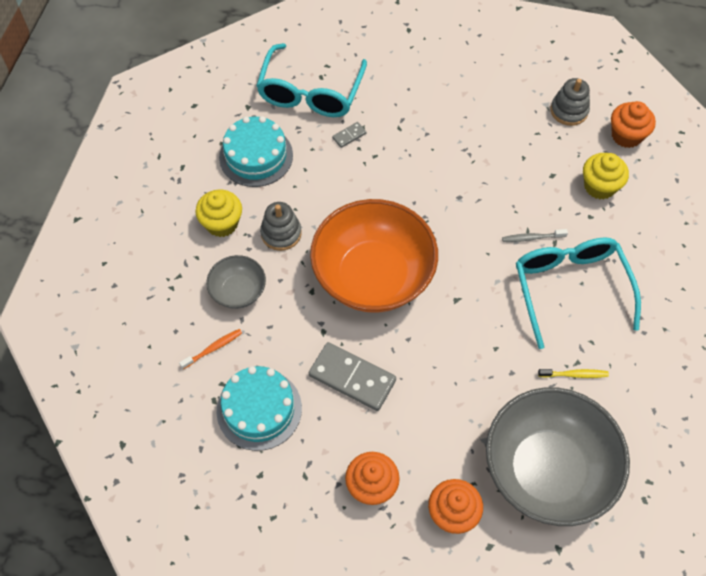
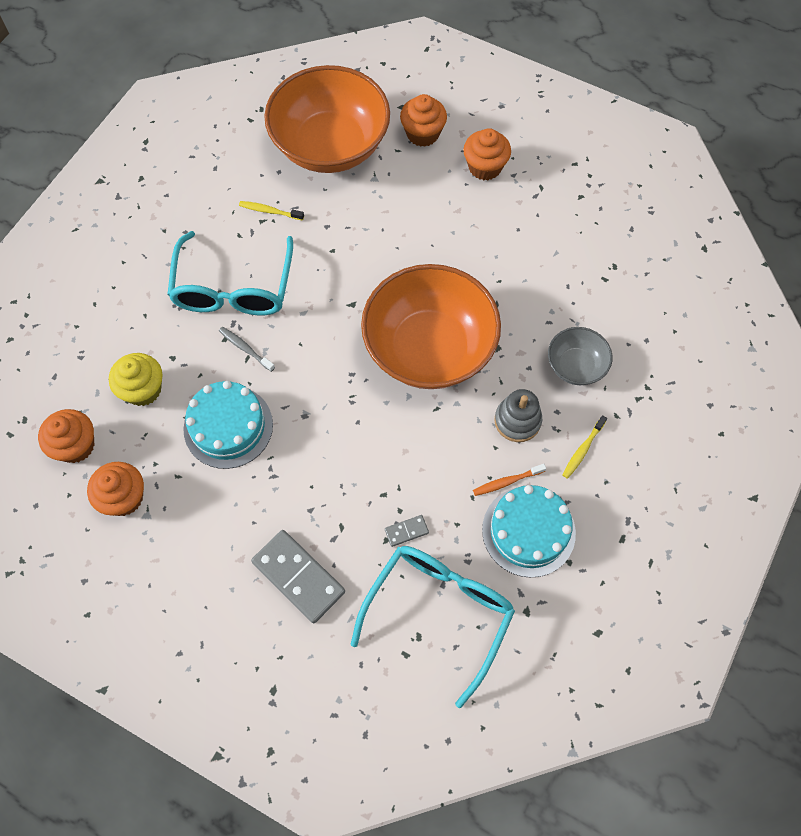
camera: 165 degrees left, 5 degrees up
orange toothbrush [179,329,242,369] -> orange toothbrush moved to [473,464,546,496]
yellow cupcake [195,189,242,237] -> yellow toothbrush [562,415,607,479]
turquoise cake [216,366,302,451] -> turquoise cake moved to [183,381,273,469]
grey domino [309,342,396,411] -> grey domino moved to [251,530,345,623]
grey bowl [486,387,630,526] -> orange bowl [264,65,390,173]
grey toothbrush [502,229,568,242] -> grey toothbrush turned 150 degrees counterclockwise [219,327,275,372]
grey stacking toy [551,78,590,126] -> orange cupcake [87,462,144,516]

